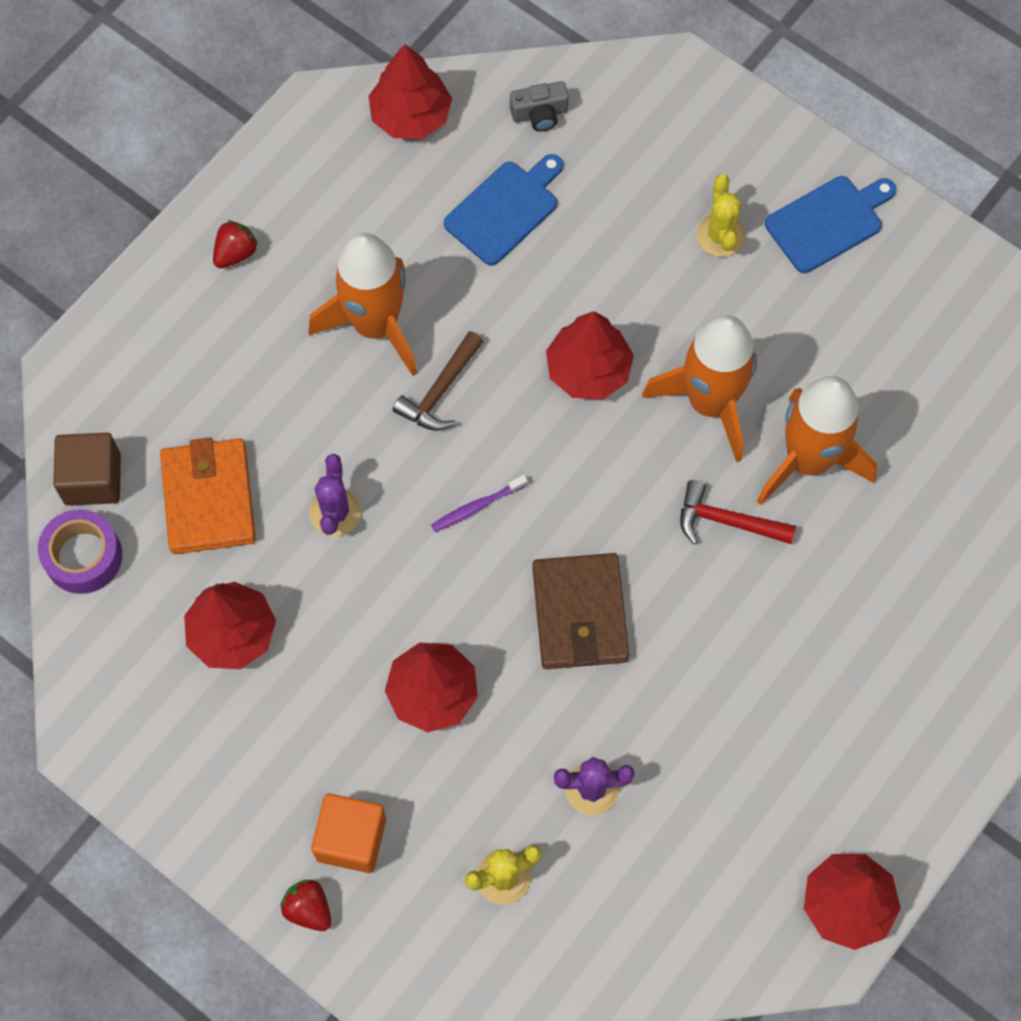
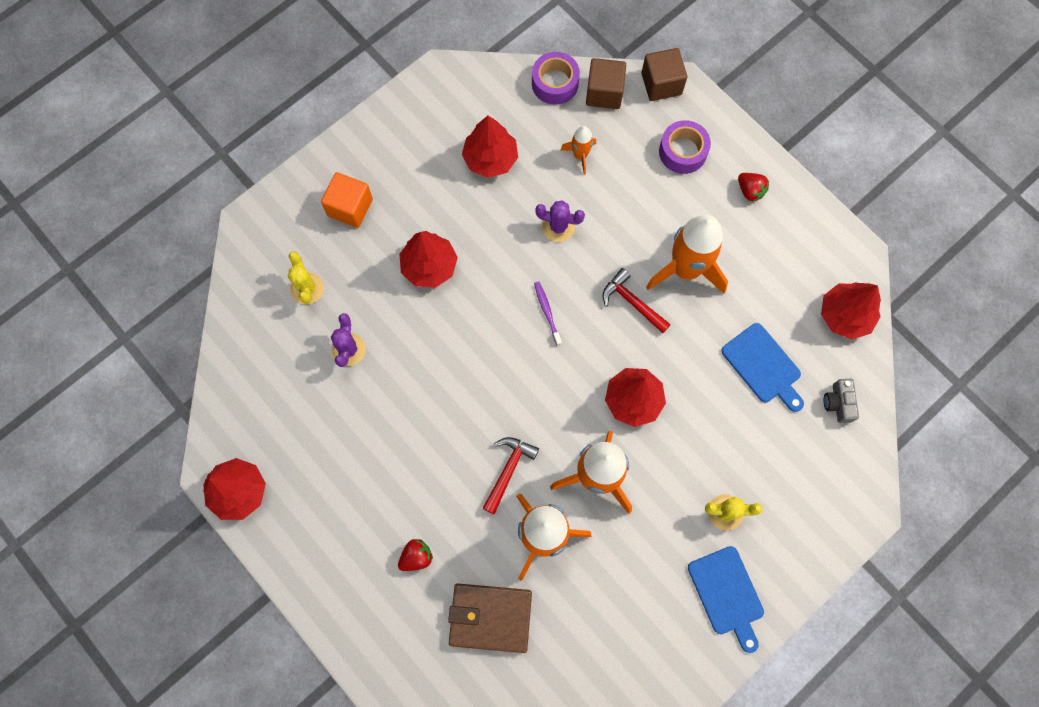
camera: 100 degrees right, 5 degrees up
orange wallet [160,437,256,554] -> orange rocket [561,126,596,175]
red strawberry [280,880,331,931] -> red strawberry moved to [398,539,433,571]
brown hammer [392,331,483,431] -> red hammer [603,268,671,333]
brown wallet [532,553,629,669] -> brown wallet moved to [448,583,532,653]
none -> brown cube [641,48,687,101]
none -> purple tape [659,120,711,174]

